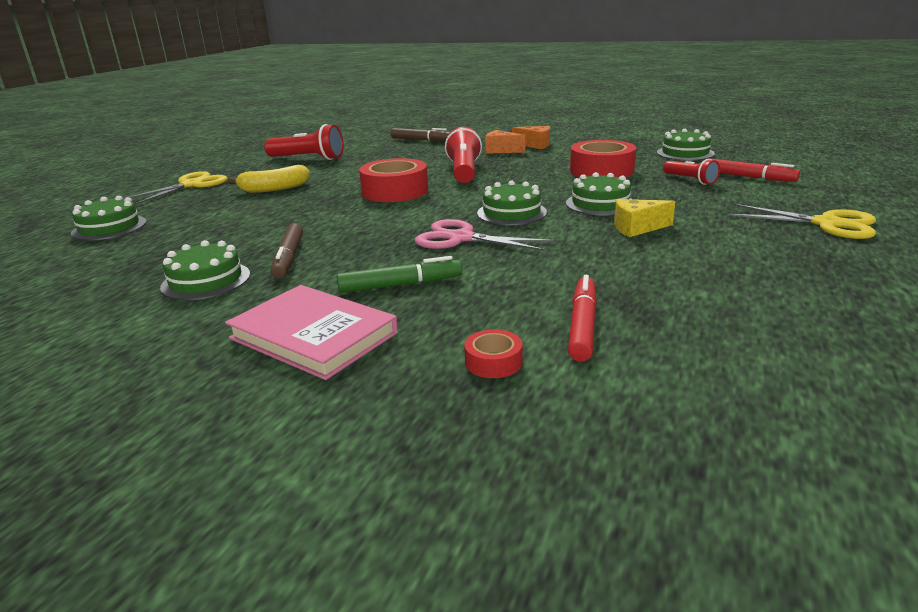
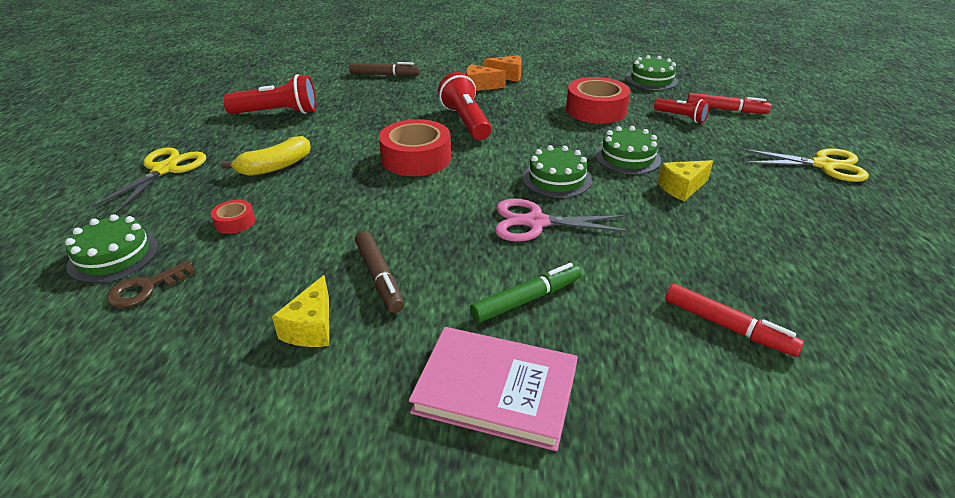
camera: 20 degrees left, 10 degrees up
green cake [160,240,250,300] -> yellow cheese [272,275,329,347]
red tape [464,329,522,378] -> red tape moved to [211,200,255,234]
red marker [568,275,597,362] -> red marker turned 135 degrees clockwise [665,284,804,357]
none -> brown key [107,260,196,308]

